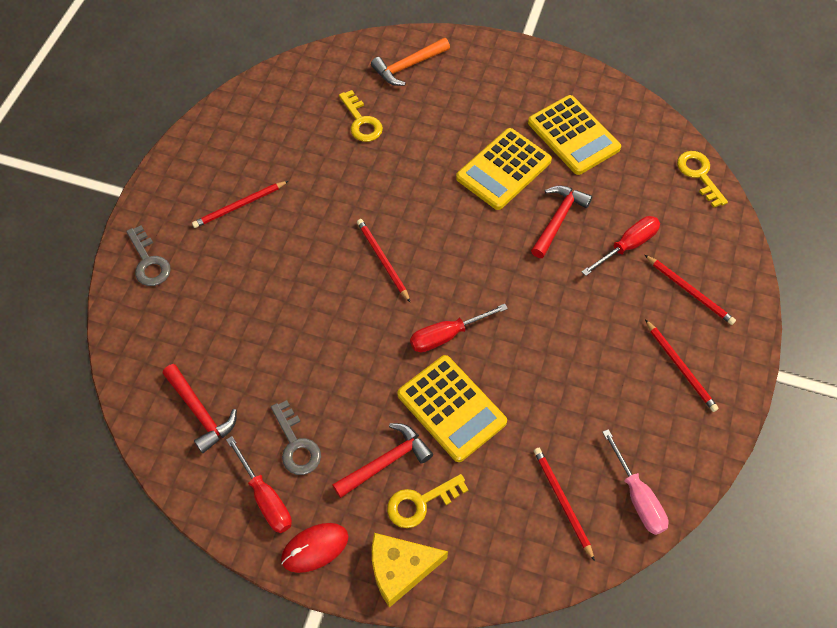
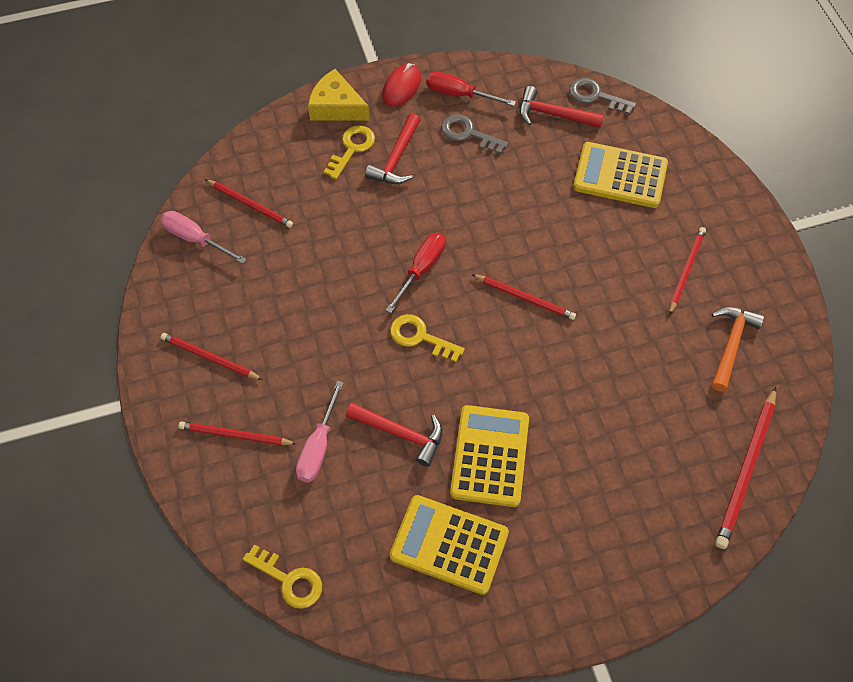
camera: 145 degrees right, 0 degrees up
grey key [126,226,171,286] -> grey key moved to [569,78,636,115]
yellow key [339,90,383,142] -> yellow key moved to [390,314,465,362]
orange hammer [371,38,450,86] -> orange hammer moved to [712,307,764,392]
yellow cheese [372,533,448,608] -> yellow cheese turned 105 degrees counterclockwise [308,69,369,121]
yellow calculator [397,355,507,462] -> yellow calculator moved to [573,142,668,208]
red hammer [531,186,592,258] -> red hammer turned 60 degrees counterclockwise [346,403,443,467]
red screwdriver [582,216,660,276] -> pink screwdriver [296,381,344,482]
none -> red pencil [715,387,776,549]

